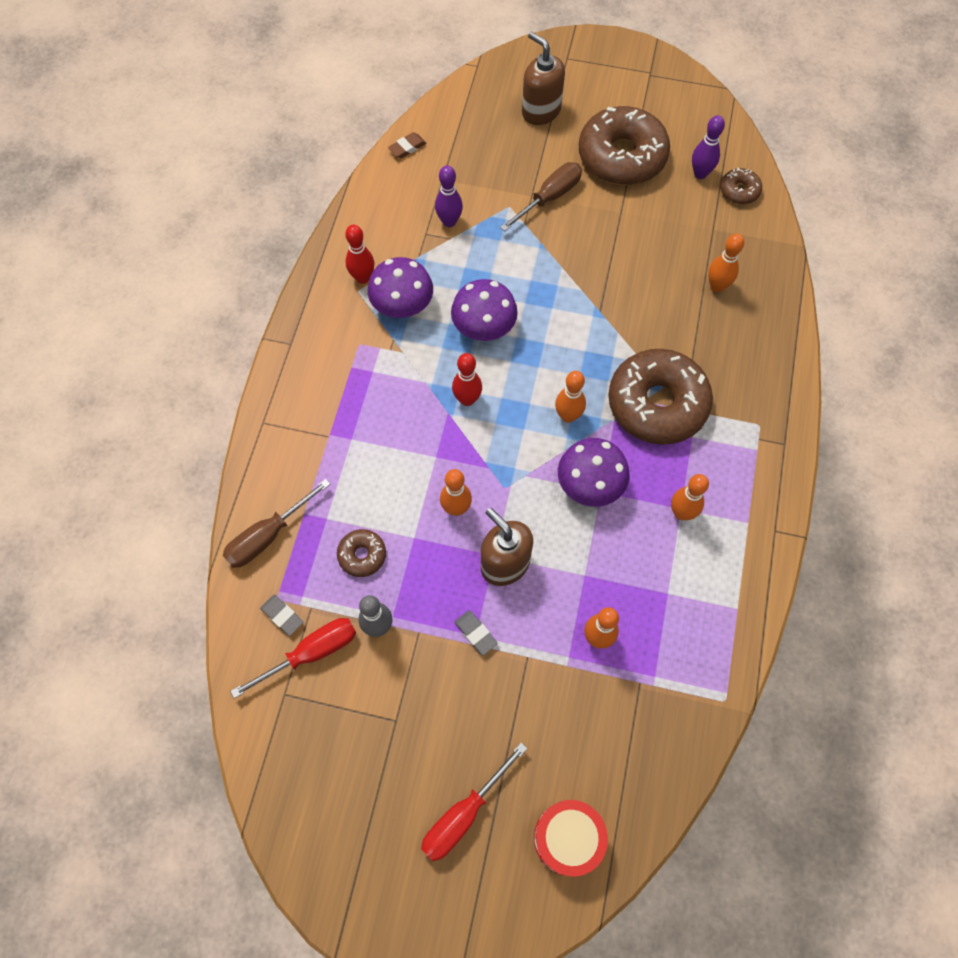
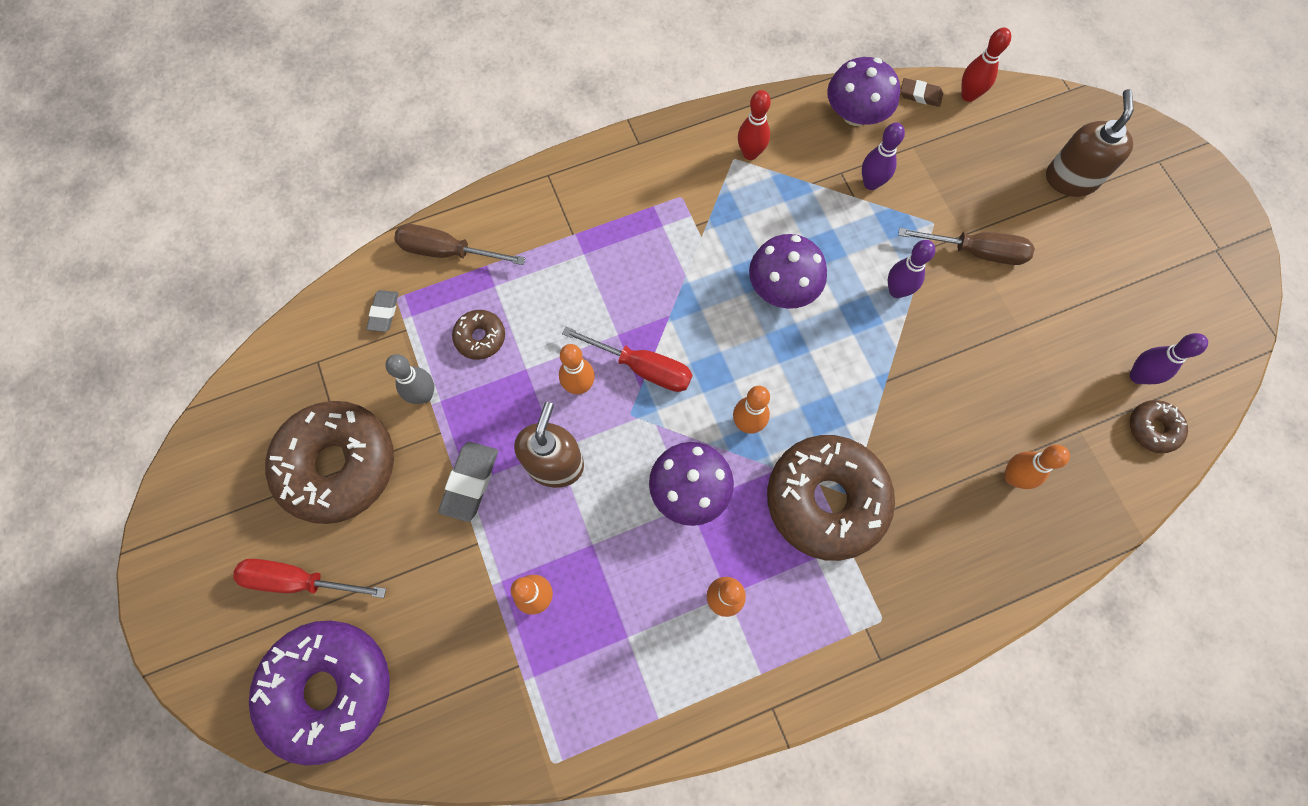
camera: 55 degrees right, 5 degrees up
red screwdriver [230,618,356,699] -> red screwdriver moved to [562,326,692,392]
purple mushroom [368,257,433,318] -> purple mushroom moved to [827,57,900,126]
red bowling pin [452,353,482,406] -> red bowling pin moved to [961,27,1011,102]
grey eraser [455,611,498,655] -> grey eraser [438,442,498,522], size x1.57
red drum [534,800,608,877] -> purple donut [249,621,390,765]
brown donut [579,106,670,185] -> brown donut moved to [265,401,394,524]
none -> purple bowling pin [888,240,935,298]

